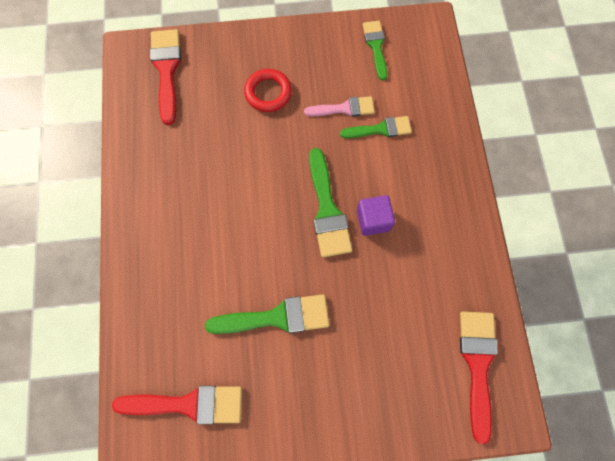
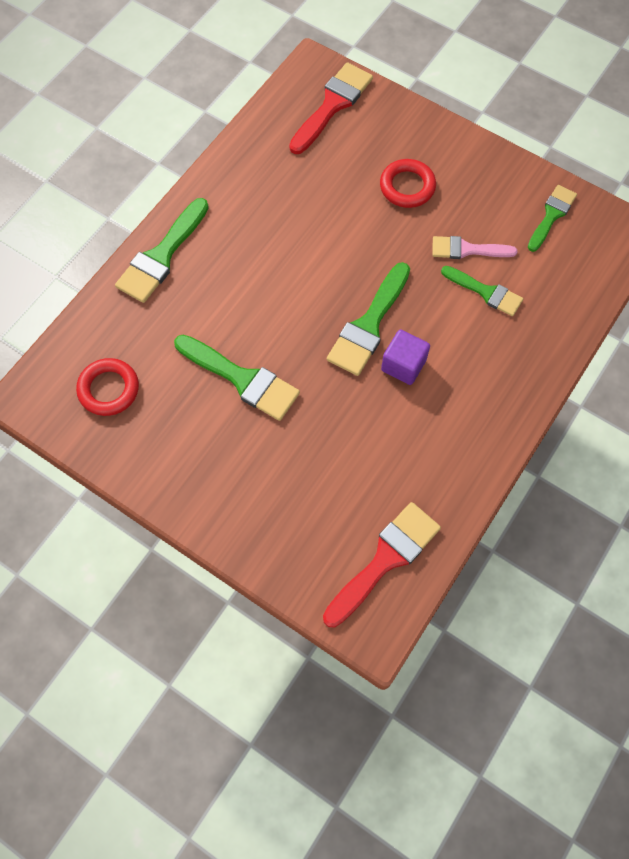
camera: 40 degrees right, 5 degrees down
red brush [112,386,242,424] -> red ring [76,358,139,416]
pink brush [304,96,375,117] -> pink brush turned 150 degrees clockwise [432,236,517,259]
none -> green brush [115,198,209,303]

